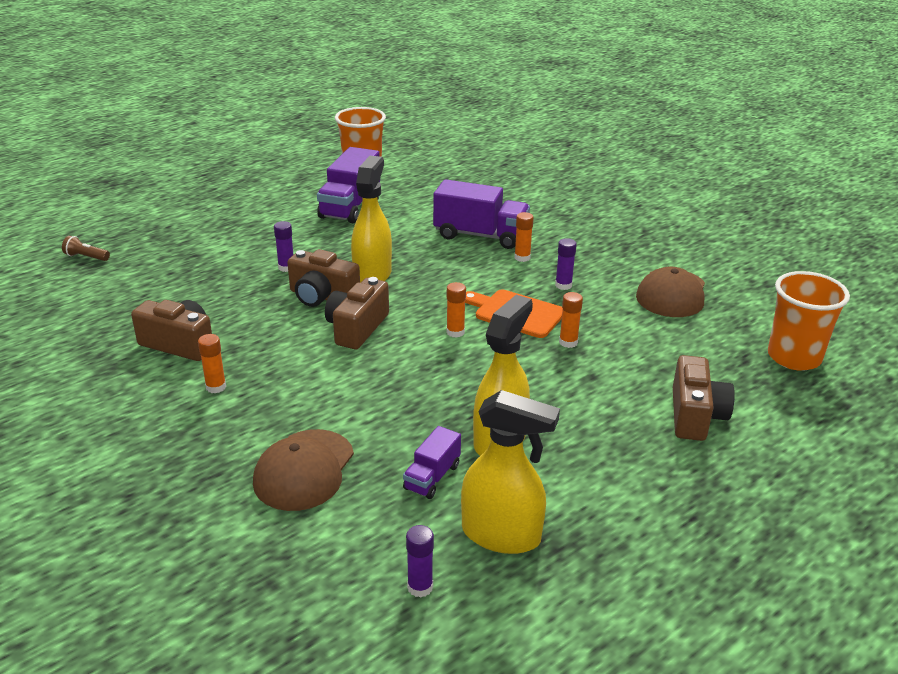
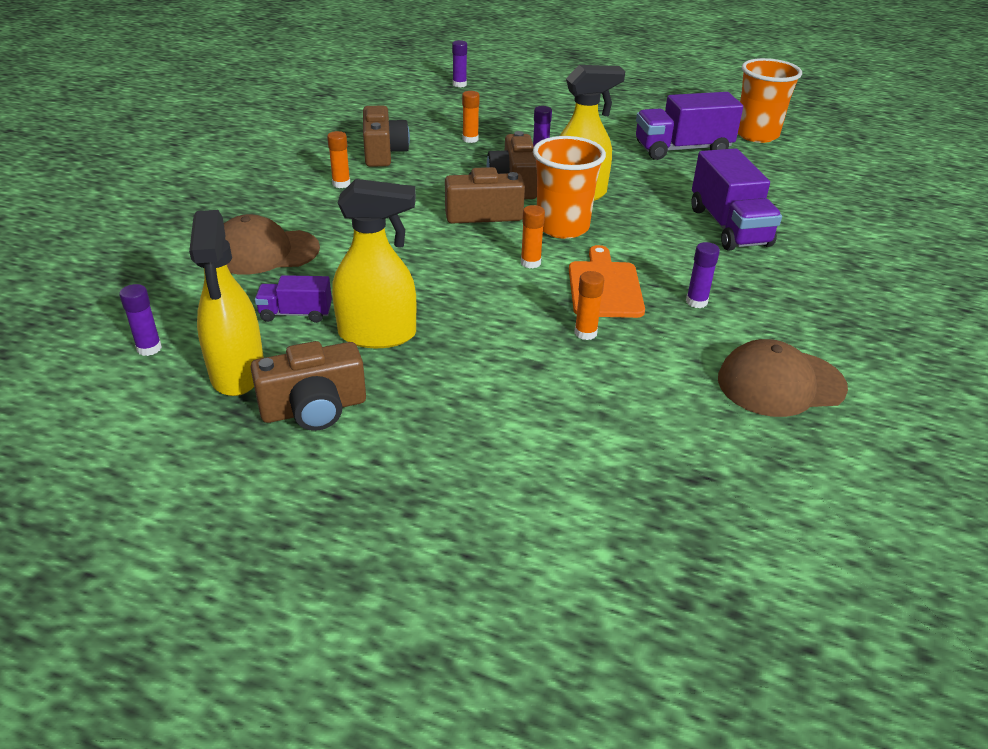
camera: 60 degrees right, 5 degrees up
brown flashlight [62,236,110,261] -> purple glue stick [452,40,467,87]
orange glue stick [514,212,534,262] -> orange glue stick moved to [462,91,480,143]
brown camera [673,355,735,441] -> brown camera moved to [250,341,366,431]
orange cup [768,271,850,371] -> orange cup moved to [533,136,606,239]

